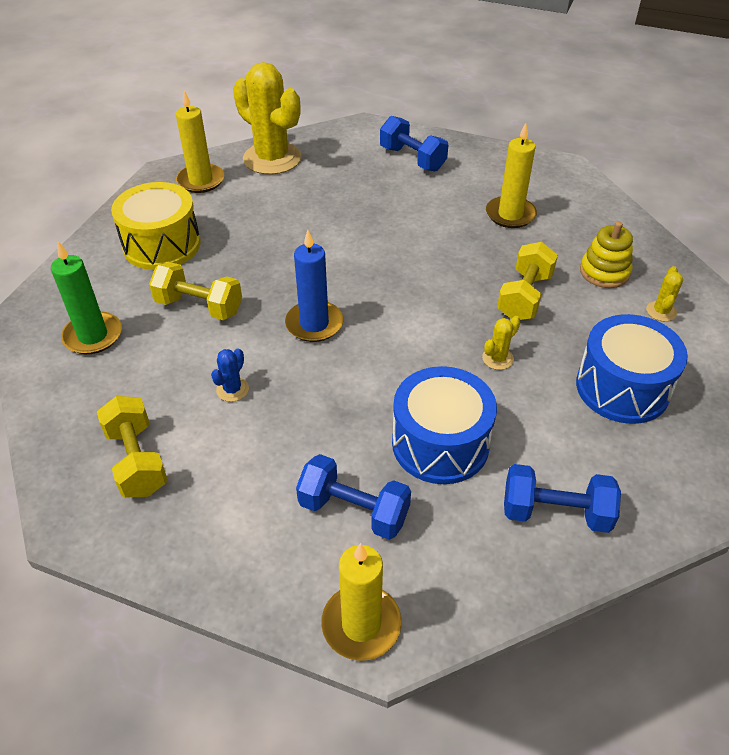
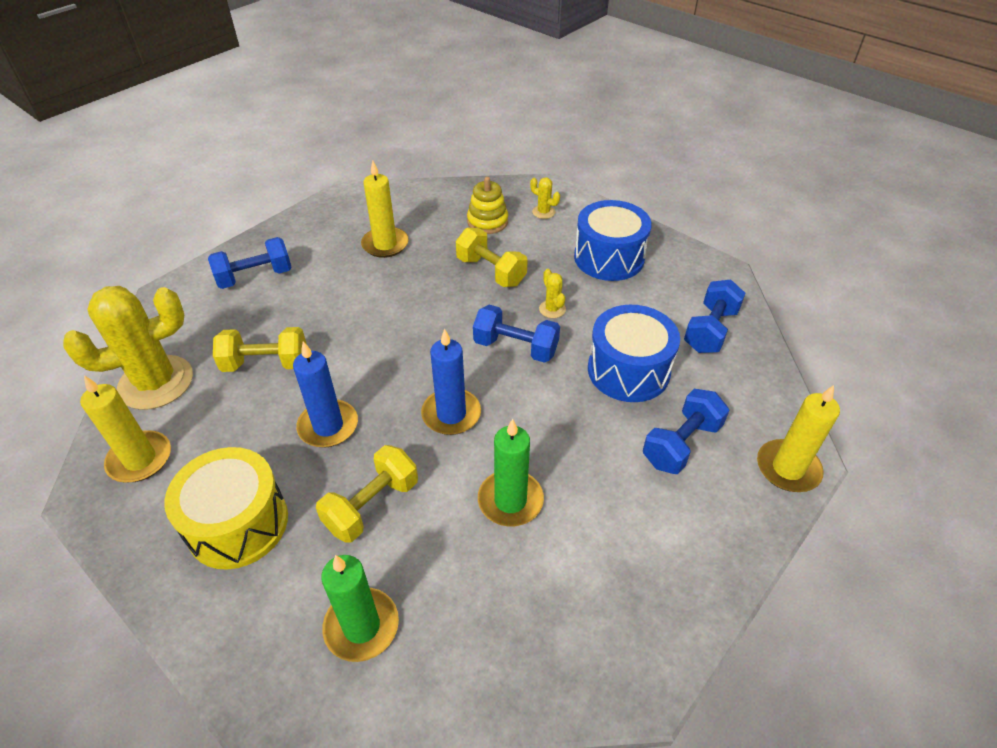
camera: 70 degrees left, 0 degrees up
yellow dumbbell [97,396,168,497] -> yellow dumbbell moved to [213,327,306,372]
blue cactus [211,348,249,402] -> green candle [478,419,544,526]
none -> blue candle [293,341,358,447]
none -> blue dumbbell [473,305,560,363]

